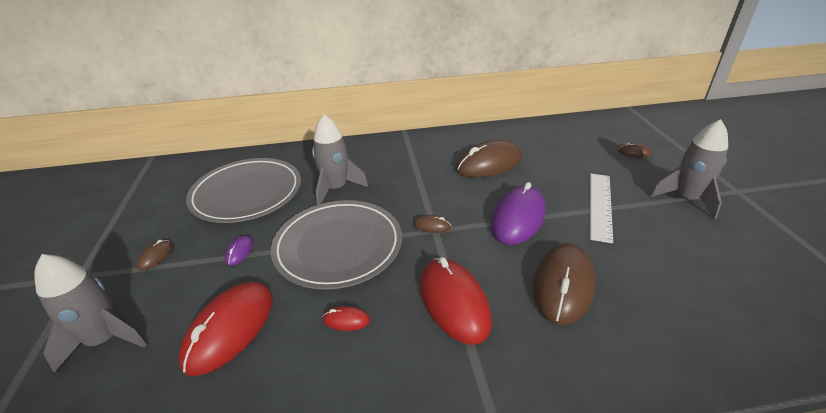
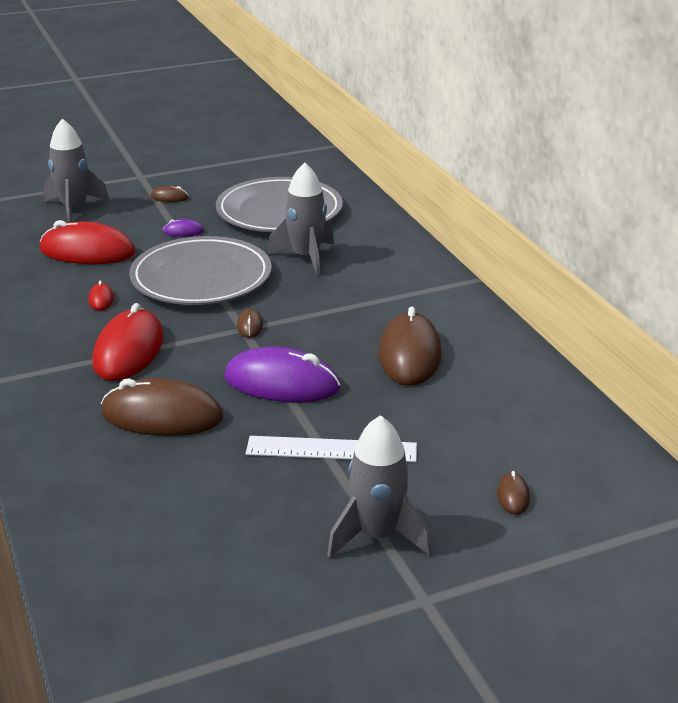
camera: 75 degrees right, 5 degrees down
red mouse [420,257,492,345] -> red mouse turned 45 degrees counterclockwise [93,303,164,381]
brown mouse [456,140,522,178] -> brown mouse turned 45 degrees clockwise [378,307,442,386]

